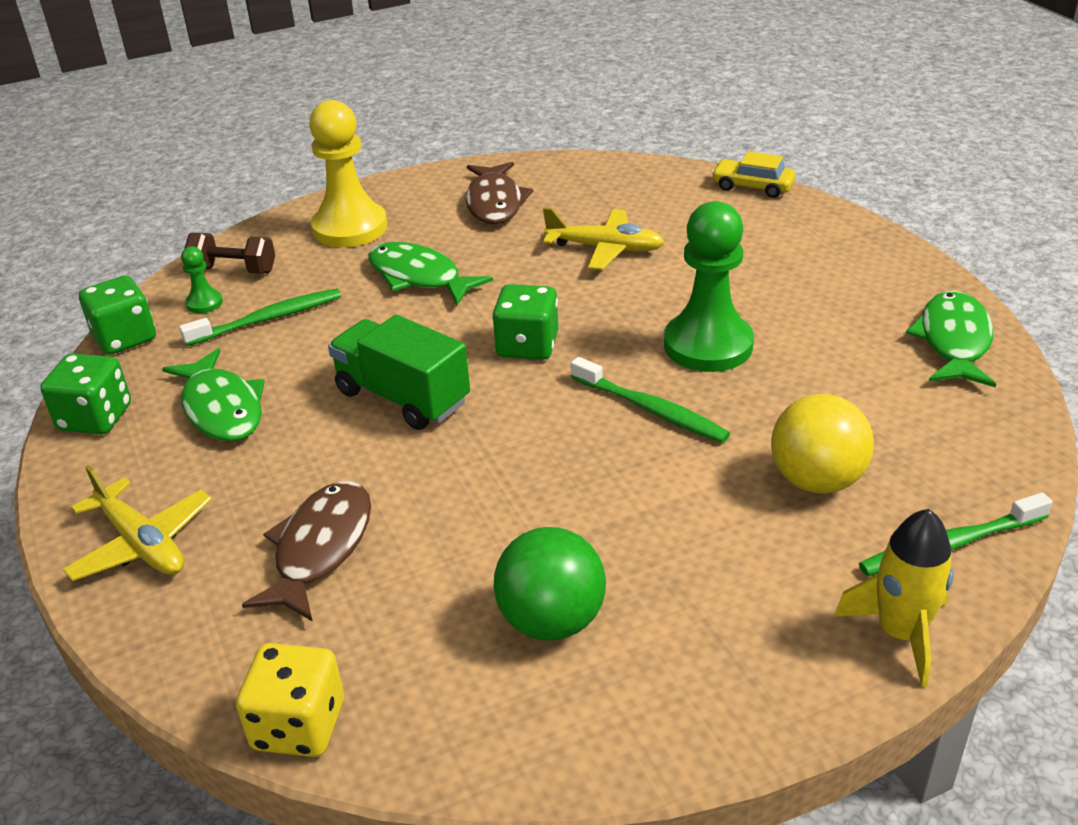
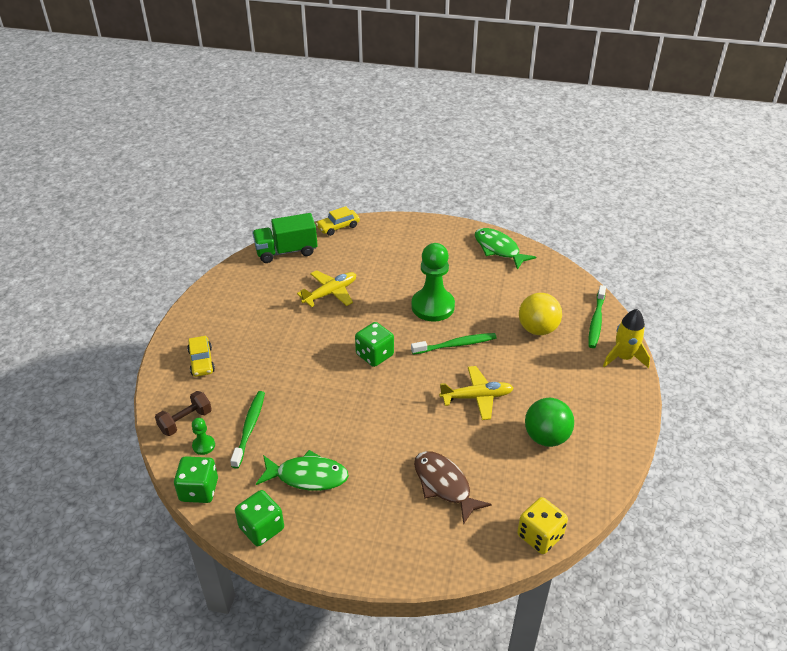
camera: 55 degrees left, 5 degrees up
yellow plane [62,465,212,581] -> yellow plane moved to [439,366,514,420]
yellow pawn [309,100,387,247] -> yellow car [187,336,215,377]
green truck [328,315,470,430] -> green truck moved to [252,213,318,263]
green fish [368,242,493,305] -> none
brown fish [465,162,533,224] -> none

